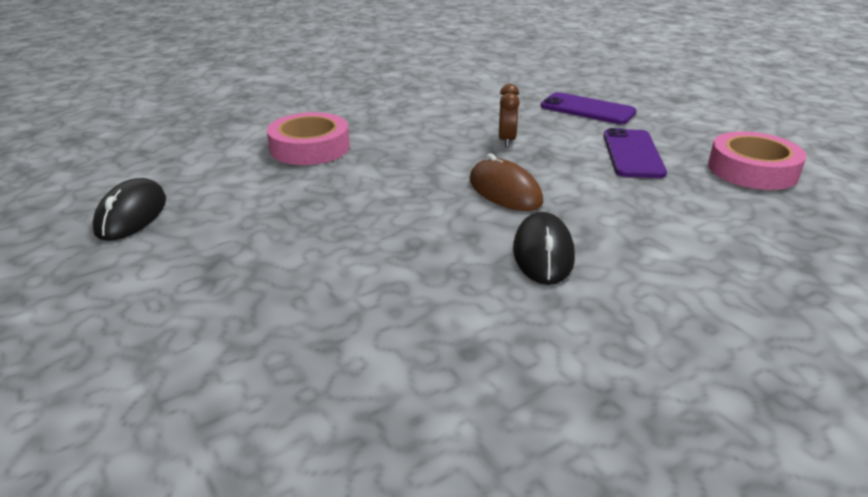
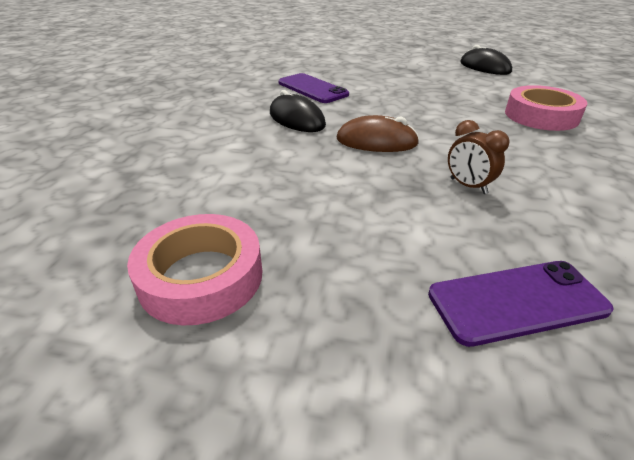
camera: 135 degrees right, 5 degrees up
purple phone [603,128,667,178] -> purple phone moved to [278,73,349,103]

